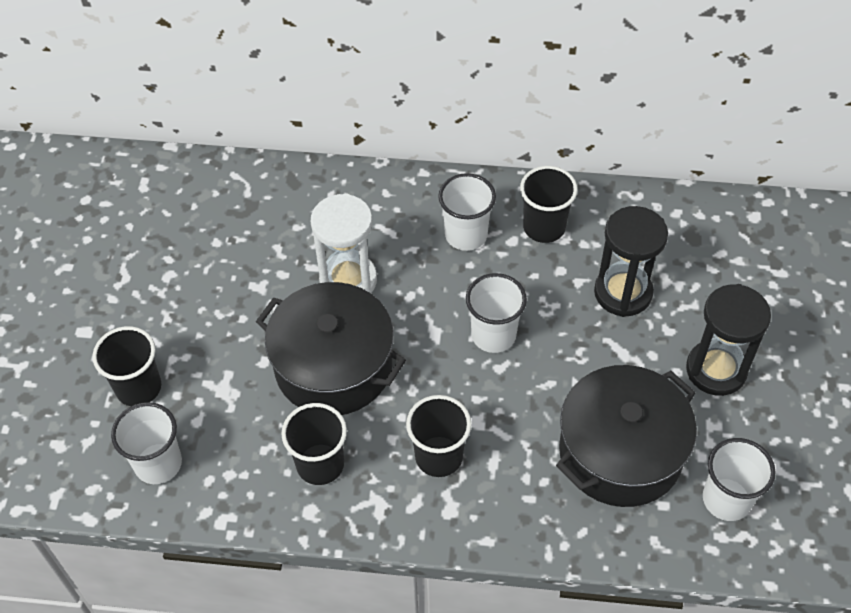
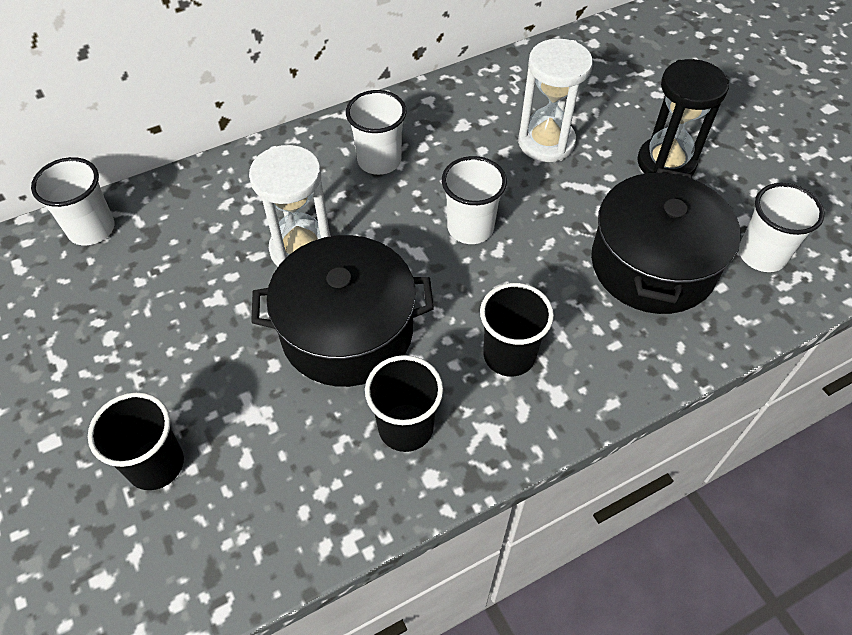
camera: 35 degrees left, 0 degrees up
white cup [111,402,182,484] -> white cup moved to [31,157,115,245]
black cup [520,166,578,243] -> none
black hourglass [594,206,668,317] -> white hourglass [518,38,593,162]

